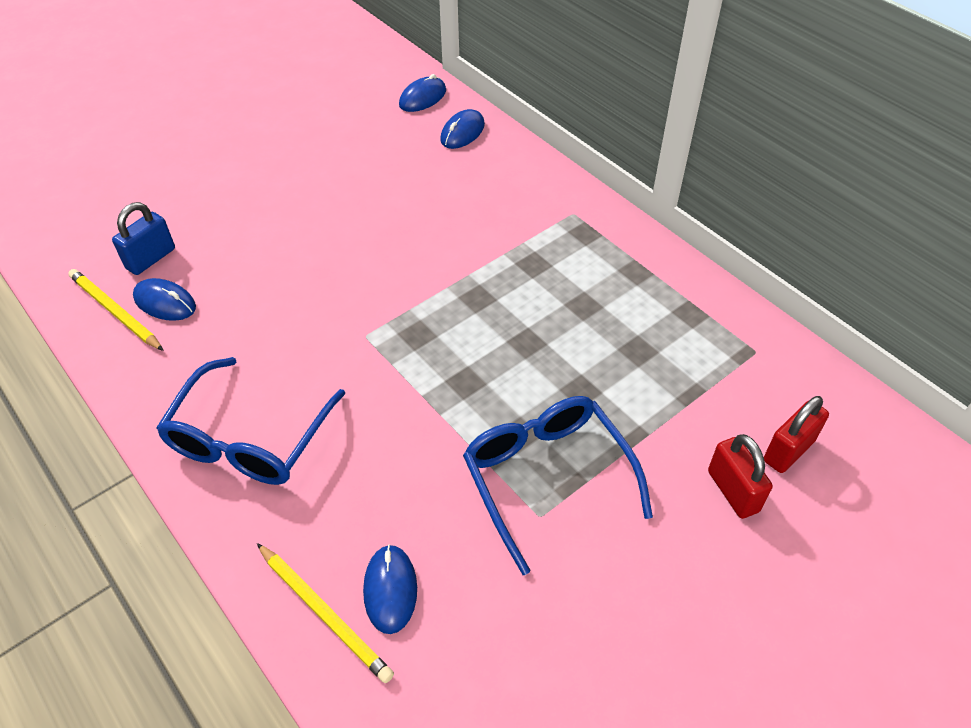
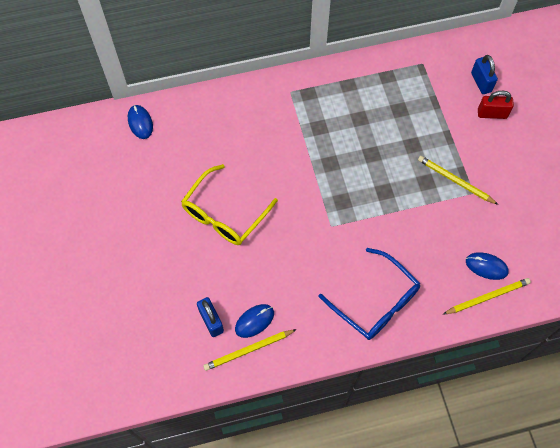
camera: 65 degrees left, 15 degrees up
blue mouse [440,109,485,149] -> none
blue glasses [463,396,653,575] -> yellow pencil [418,156,499,205]
red padlock [764,396,829,473] -> blue padlock [471,55,498,94]
none -> yellow glasses [181,164,278,245]

